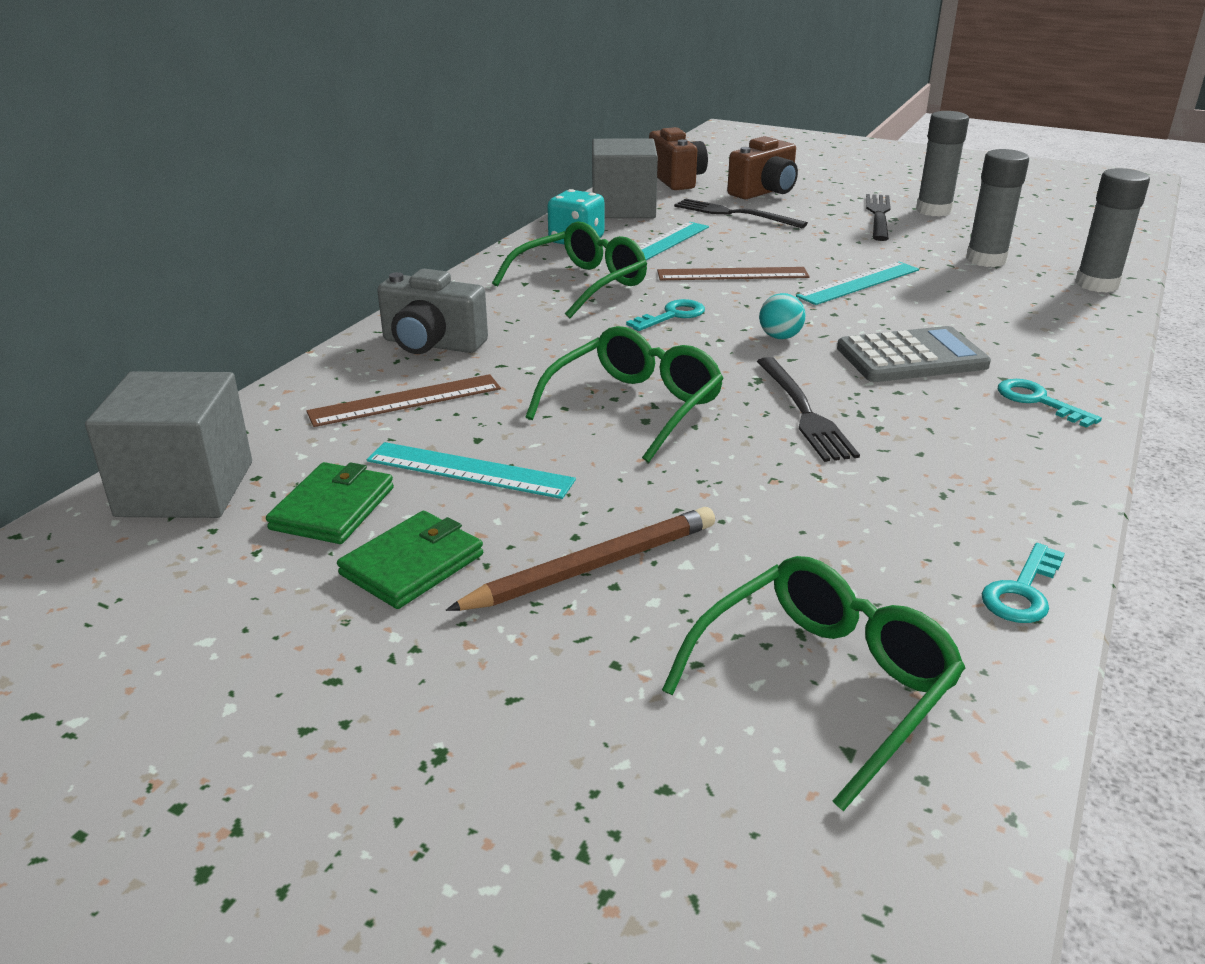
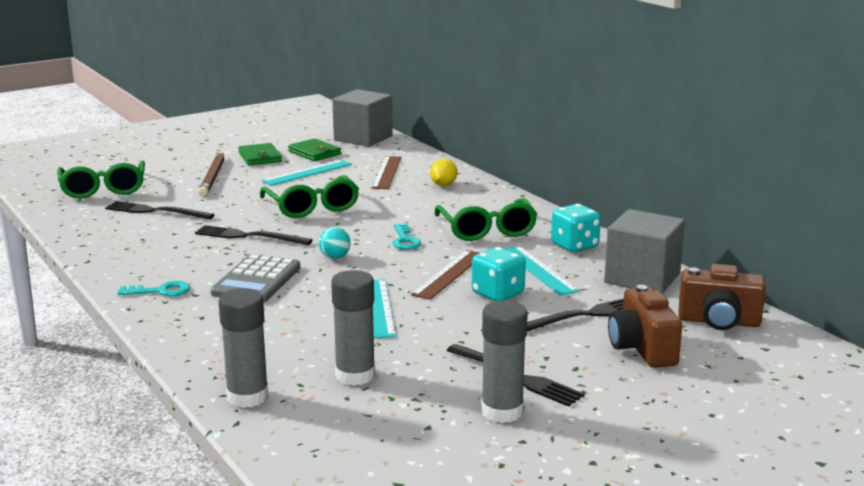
camera: 120 degrees right, 10 degrees down
grey camera [377,269,488,354] -> yellow lemon [430,158,457,186]
turquoise key [982,543,1065,623] -> none
none -> black fork [105,201,215,219]
none -> turquoise dice [472,247,526,301]

